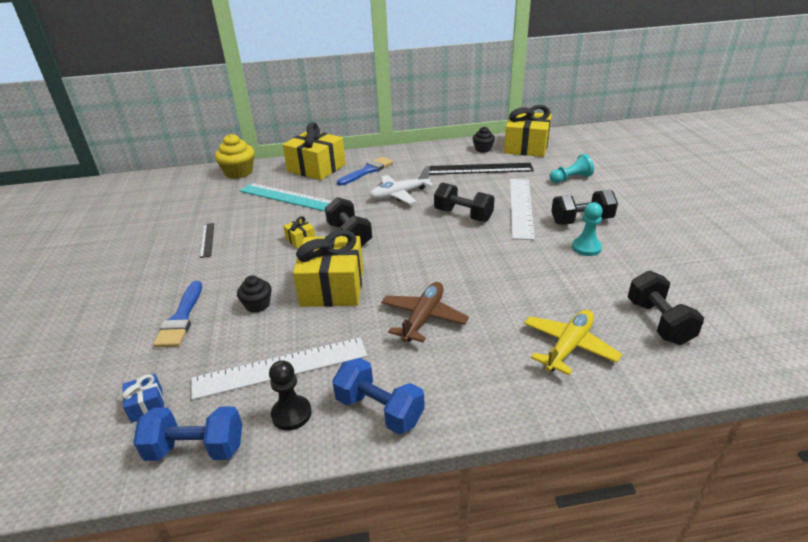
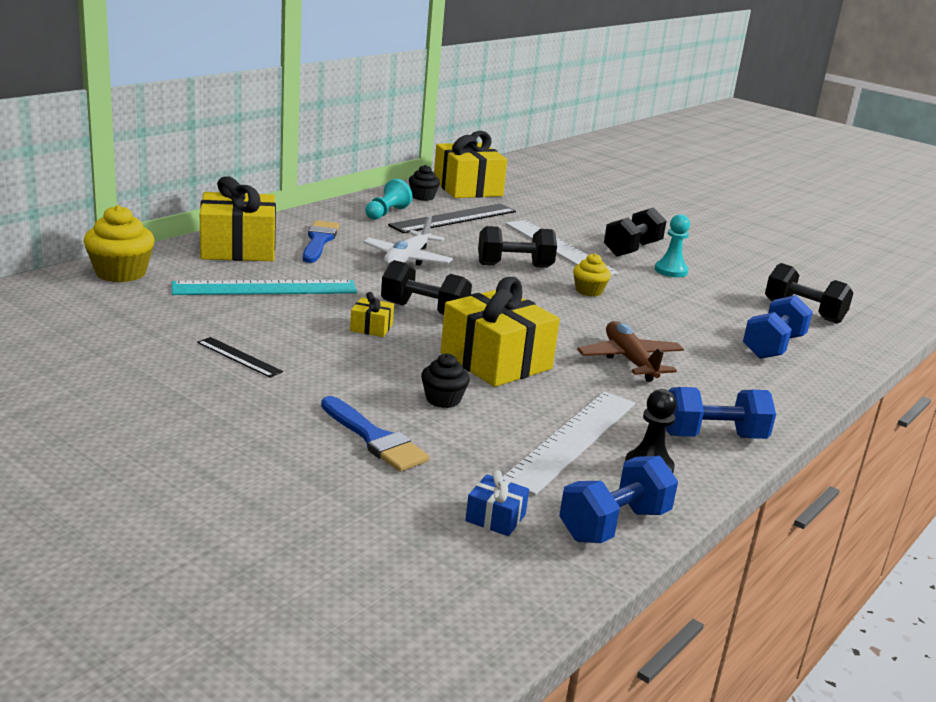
camera: 45 degrees left, 10 degrees down
yellow plane [524,310,622,375] -> blue dumbbell [743,295,813,359]
turquoise pawn [550,154,594,183] -> turquoise pawn moved to [365,179,412,220]
none -> yellow cupcake [573,253,611,296]

